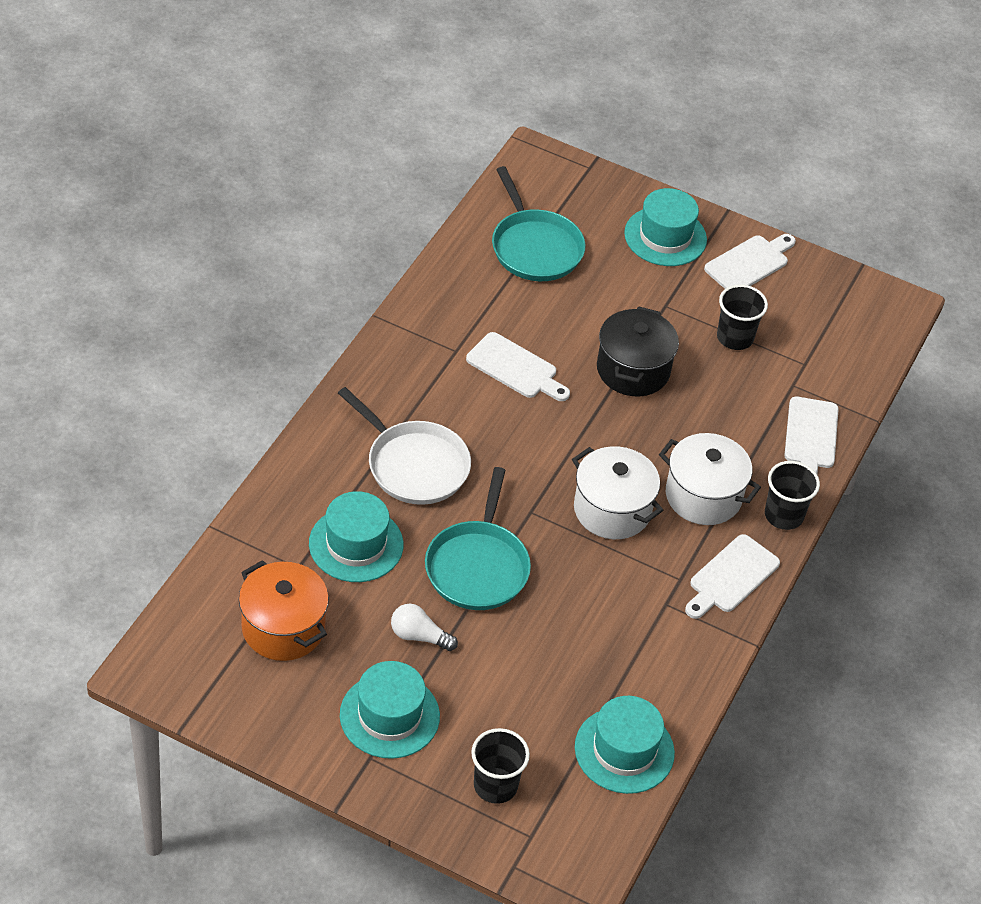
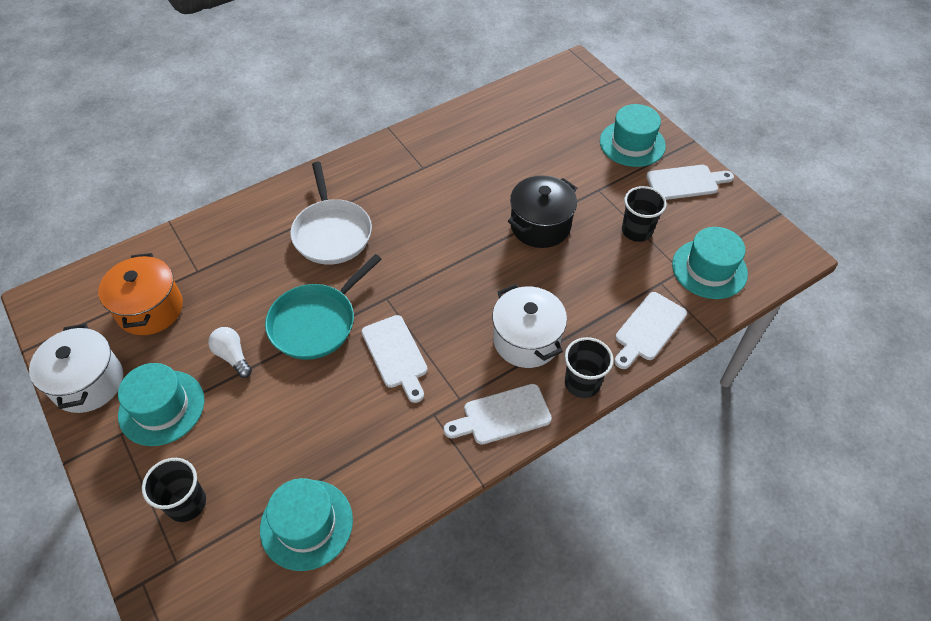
camera: 35 degrees right, 5 degrees up
turquoise hat [309,491,403,582] -> turquoise hat moved to [672,227,748,299]
white cutting board [466,332,570,401] -> white cutting board moved to [362,315,428,403]
turquoise pan [492,166,586,281] -> none
white pot [572,446,663,539] -> white pot moved to [29,323,123,413]

